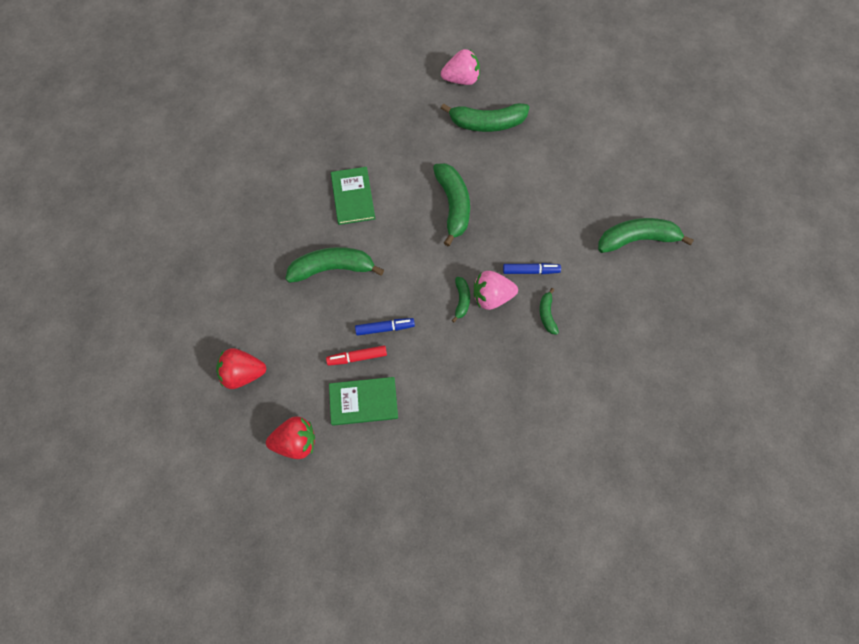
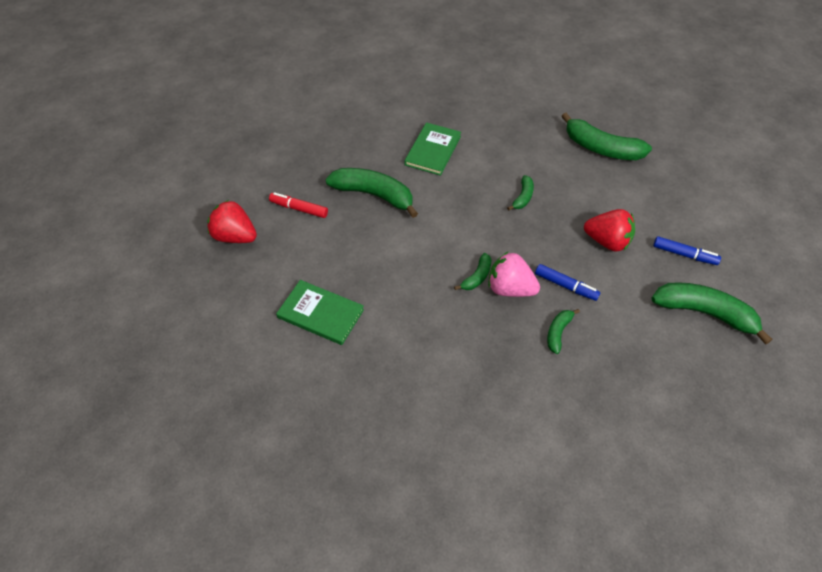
camera: 30 degrees right, 15 degrees down
red strawberry [266,416,315,459] -> red strawberry moved to [584,209,635,252]
red marker [326,345,387,366] -> red marker moved to [269,192,328,218]
blue marker [355,318,415,336] -> blue marker moved to [653,236,721,265]
green banana [433,163,470,246] -> green banana [507,175,534,210], size x0.50
pink strawberry [441,49,480,85] -> none

